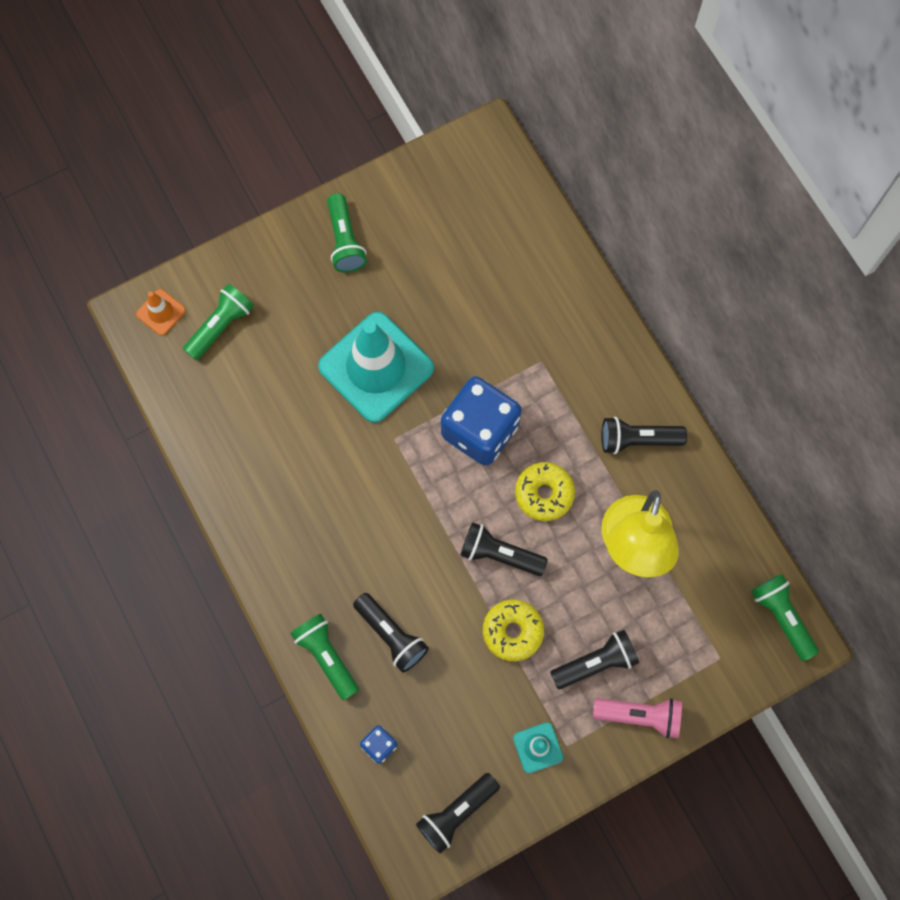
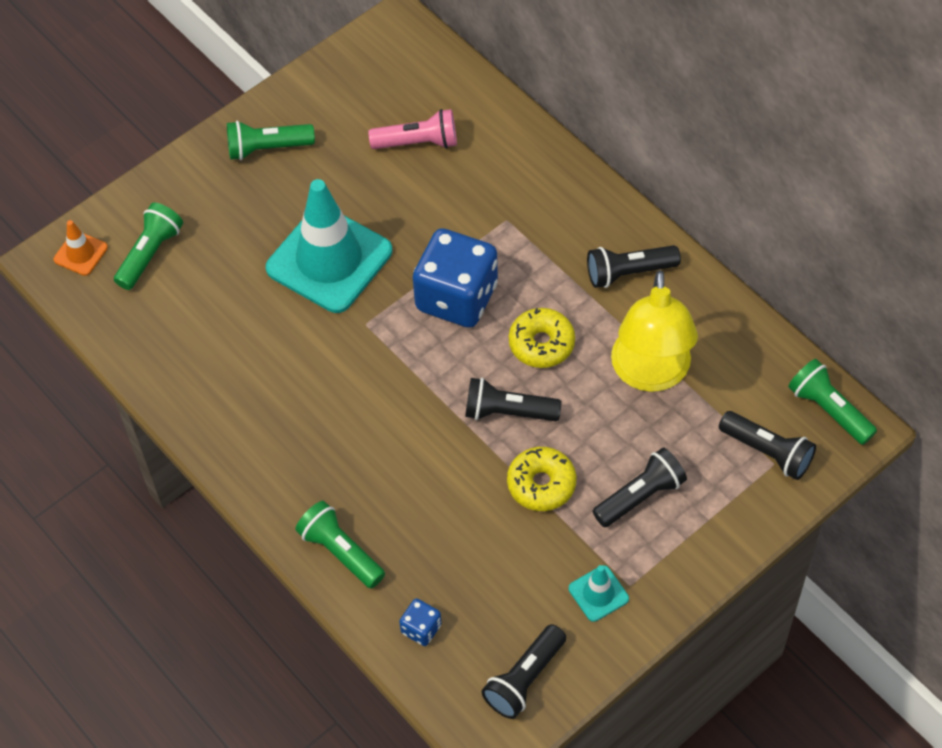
camera: 10 degrees left, 15 degrees down
green flashlight [327,193,367,273] -> green flashlight turned 105 degrees clockwise [227,121,315,160]
black flashlight [353,593,429,673] -> black flashlight moved to [719,411,816,480]
pink flashlight [593,698,682,739] -> pink flashlight moved to [368,109,457,149]

